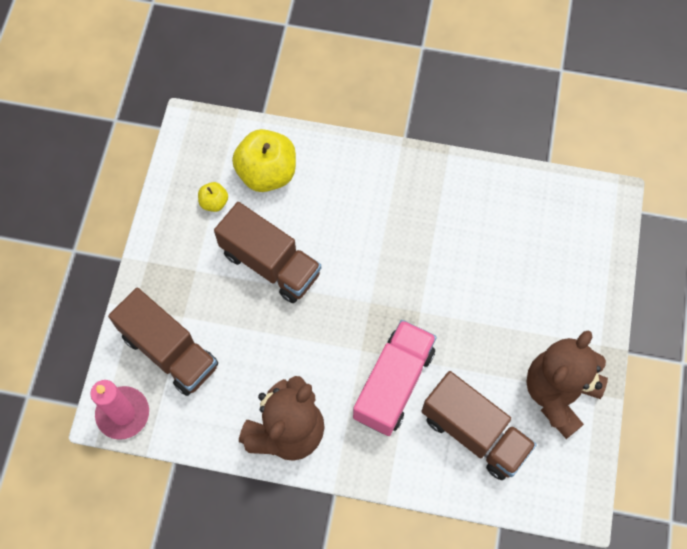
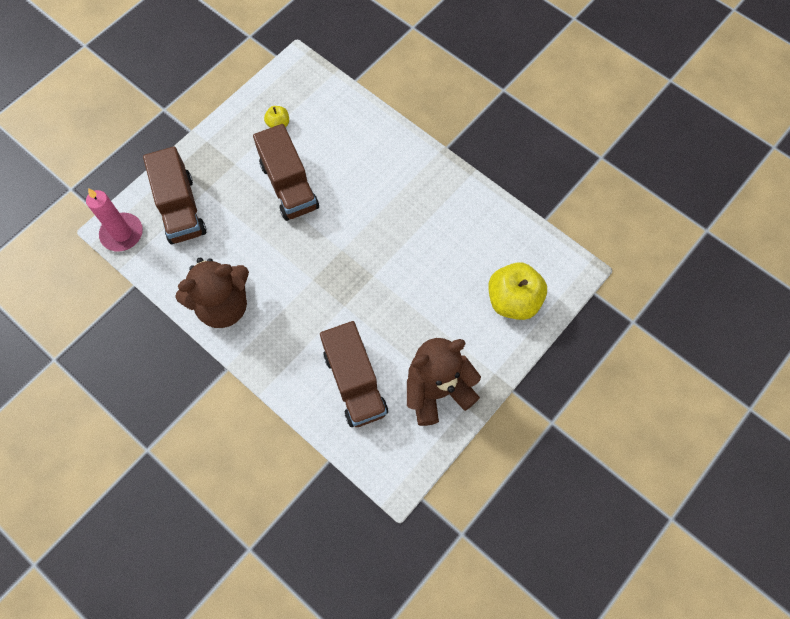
camera: 30 degrees right, 0 degrees up
yellow apple [232,129,296,192] -> yellow apple moved to [488,262,547,320]
pink truck [353,320,437,436] -> none

